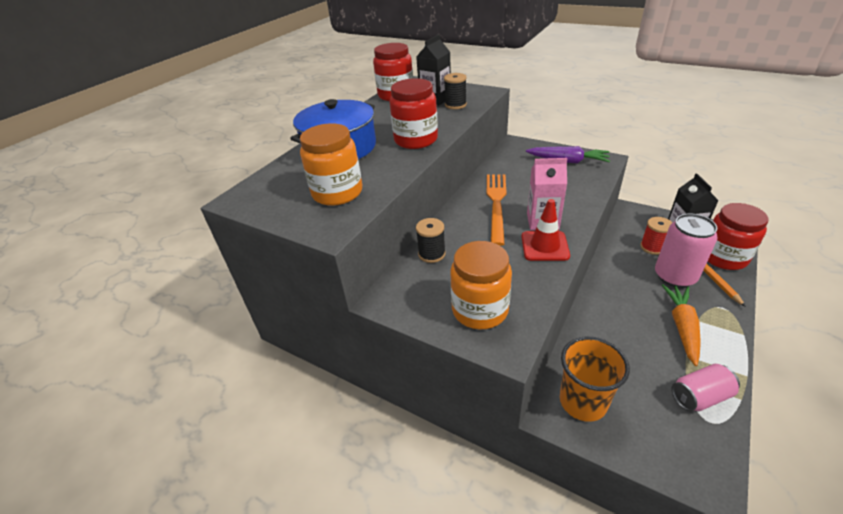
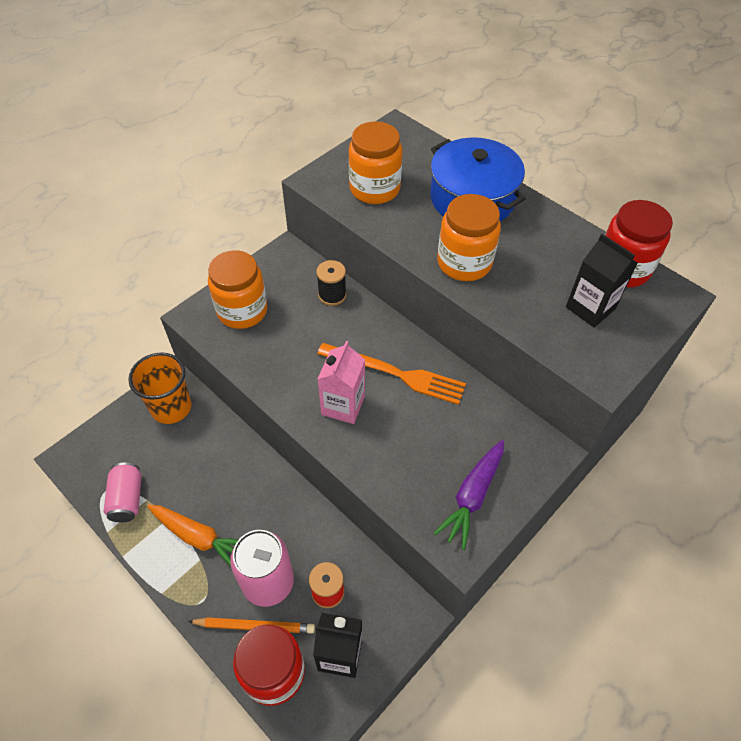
camera: 100 degrees right, 15 degrees up
red jar [389,78,438,149] -> orange jar [437,194,501,281]
black spool [444,73,467,109] -> none
red traffic cone [521,199,570,261] -> none

